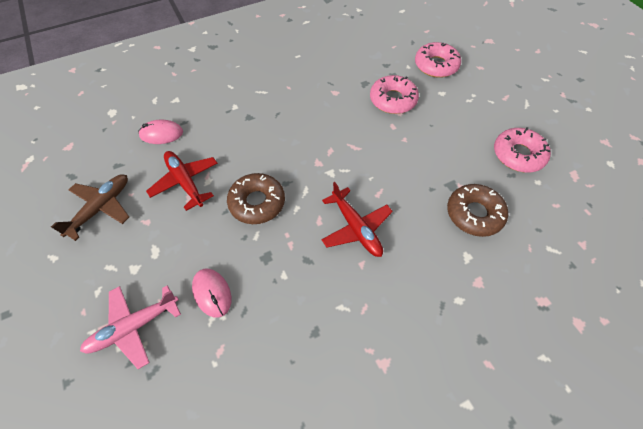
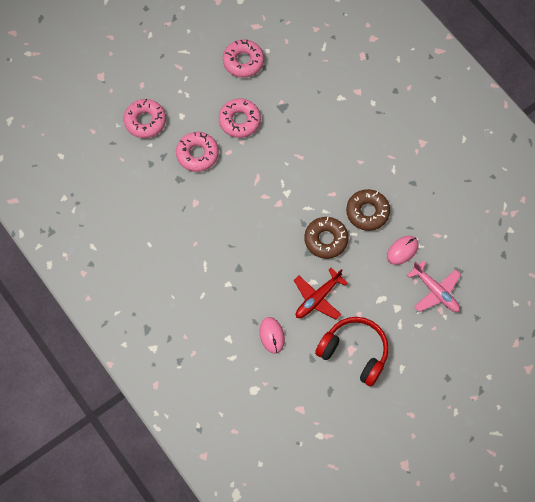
camera: 100 degrees left, 10 degrees up
brown plane [51,174,129,241] -> red headphones [315,317,389,387]
red plane [321,182,393,257] -> none
brown donut [447,184,508,237] -> brown donut moved to [346,189,390,231]
none -> pink donut [219,98,261,138]

